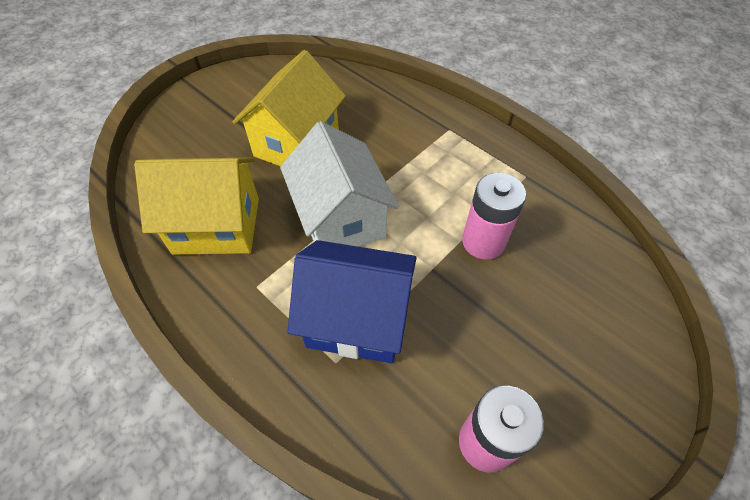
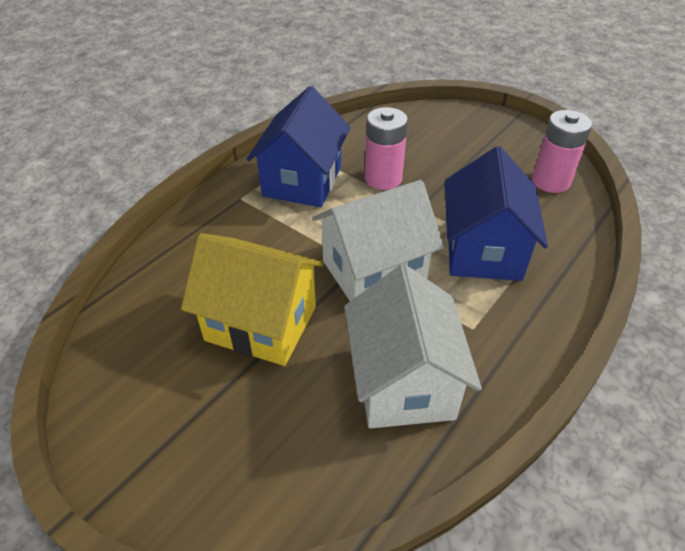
camera: 95 degrees left, 10 degrees down
yellow house [134,157,259,255] -> white house [345,264,482,429]
none -> blue house [247,86,351,207]

